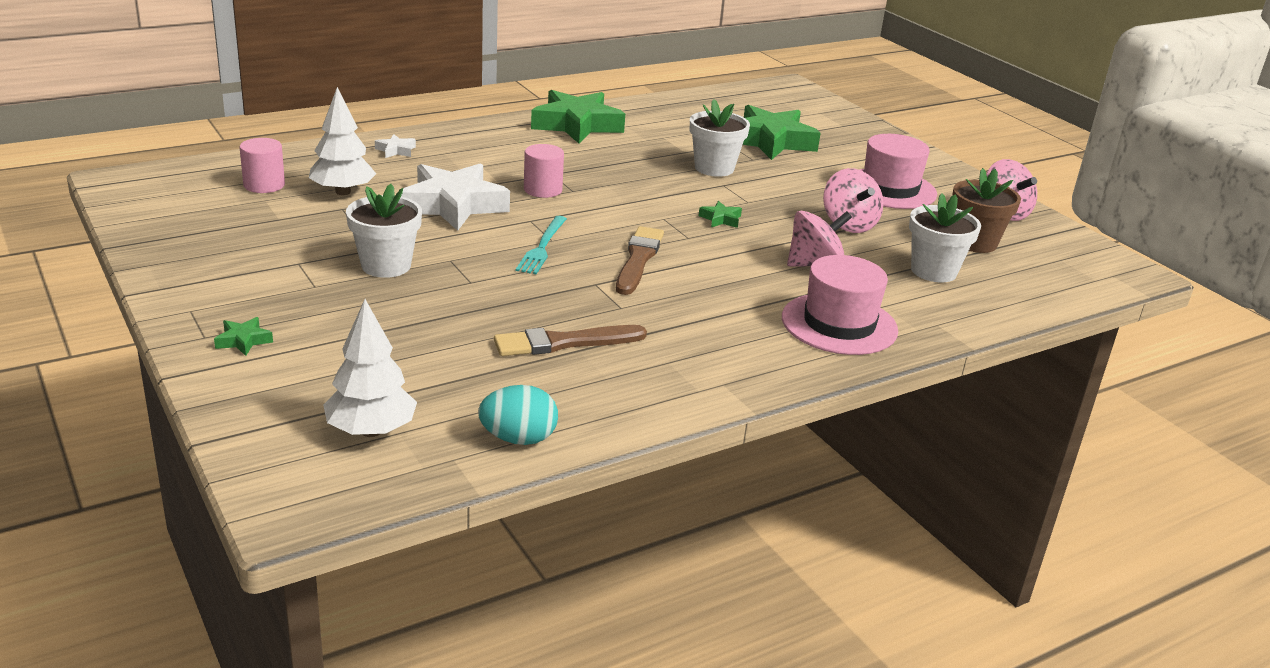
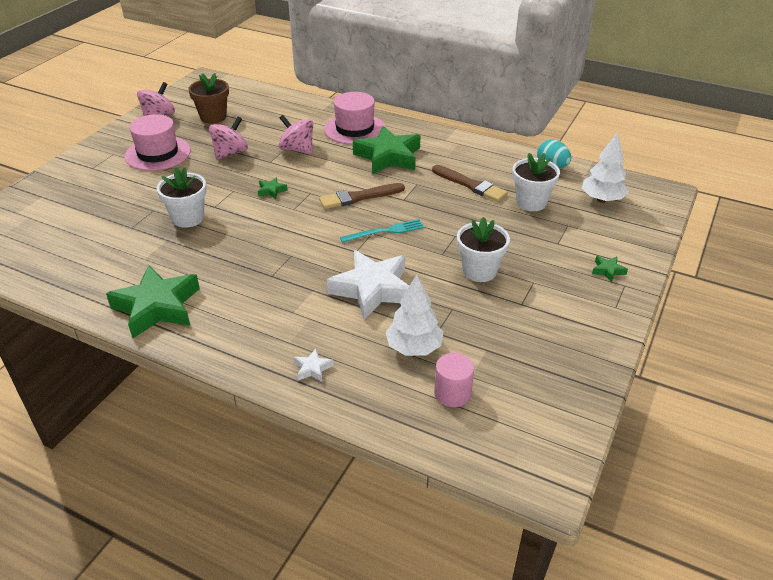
camera: 120 degrees left, 10 degrees up
pink cylinder [524,144,564,198] -> none
green star [743,105,821,160] -> green star moved to [353,126,421,174]
white flower pot [909,193,981,283] -> white flower pot moved to [512,153,560,211]

